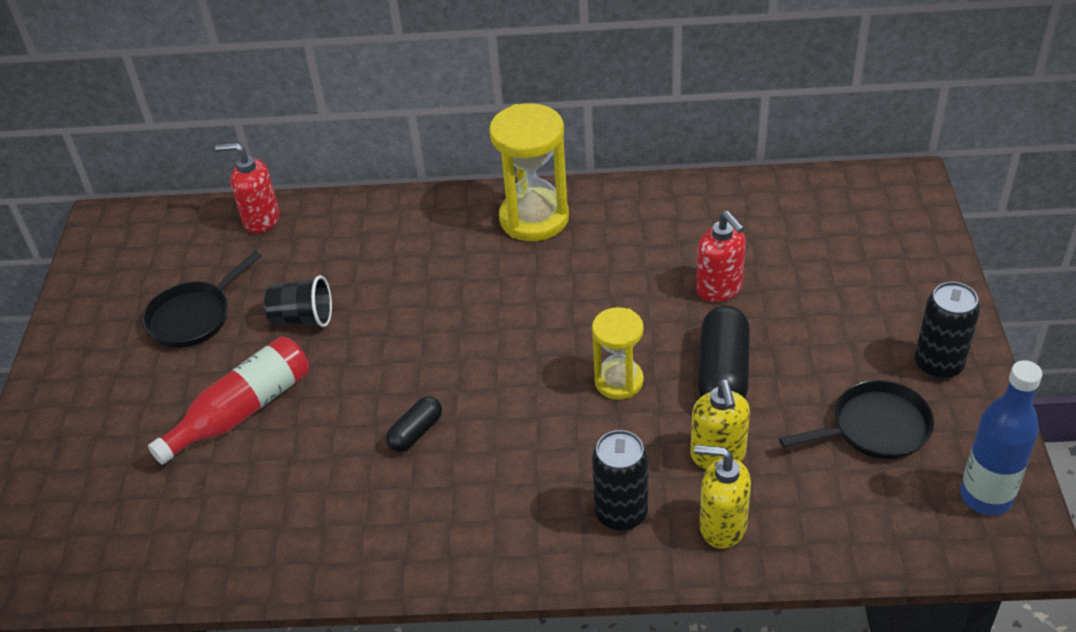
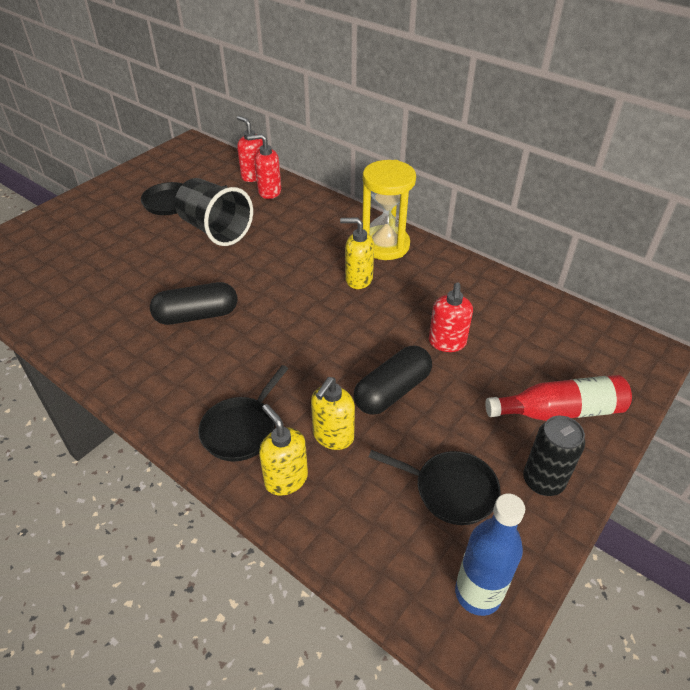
camera: 35 degrees right, 0 degrees up
red bottle [148,336,309,465] -> red bottle moved to [485,375,632,421]
black cup [264,275,332,327] -> black cup [175,178,253,246], size x1.75
black capsule [386,396,442,452] -> black capsule [150,282,237,325], size x1.78
yellow hourglass [592,307,644,400] -> none
black can [592,430,648,531] -> black pan [198,365,288,461]
none -> red soap dispenser [247,134,281,199]
none -> yellow soap dispenser [340,218,374,289]

